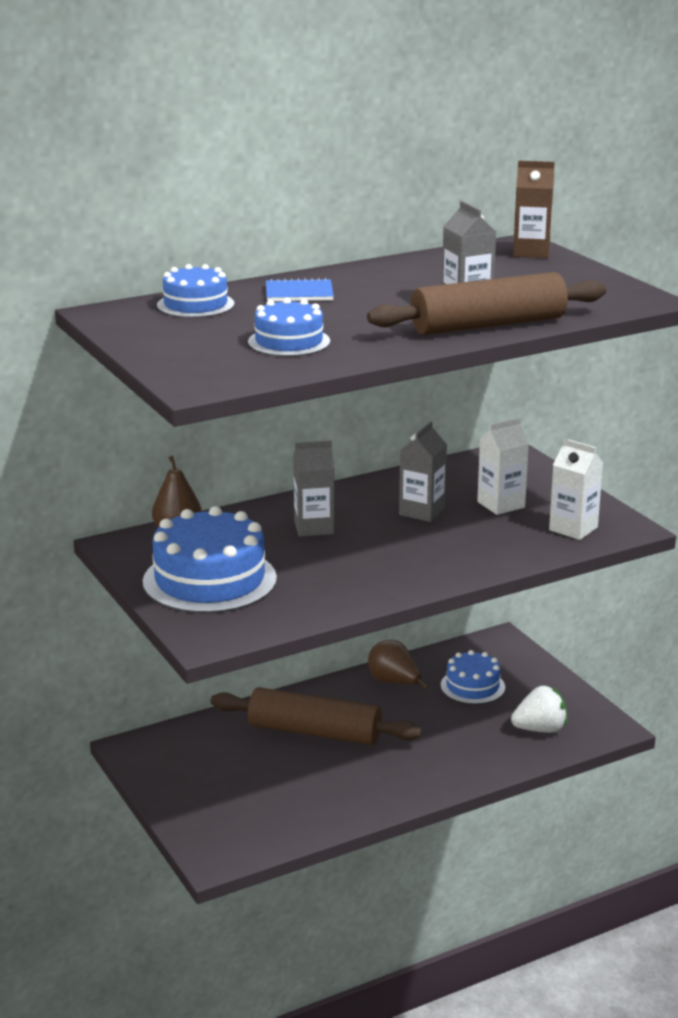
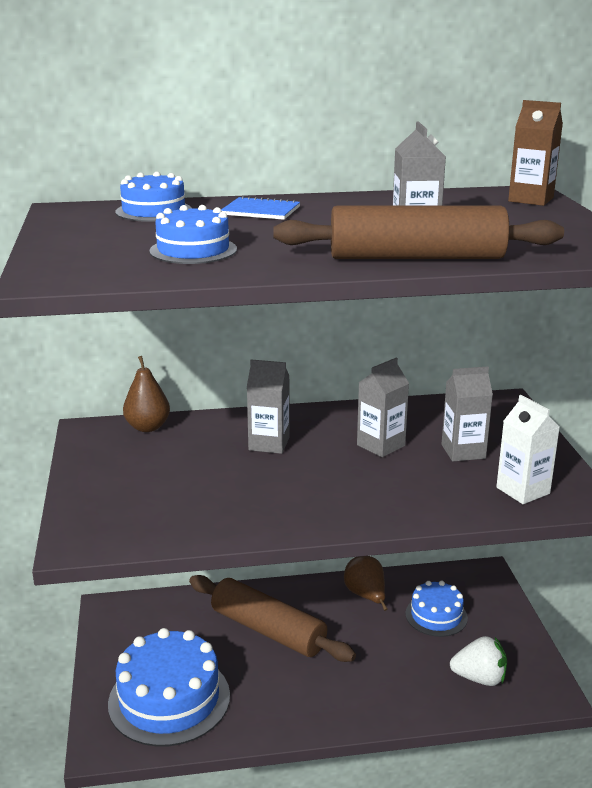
camera: 20 degrees right, 0 degrees up
blue cake [143,506,277,614] -> blue cake moved to [108,628,230,747]
white carton [477,417,529,515] -> grey carton [442,366,493,462]

